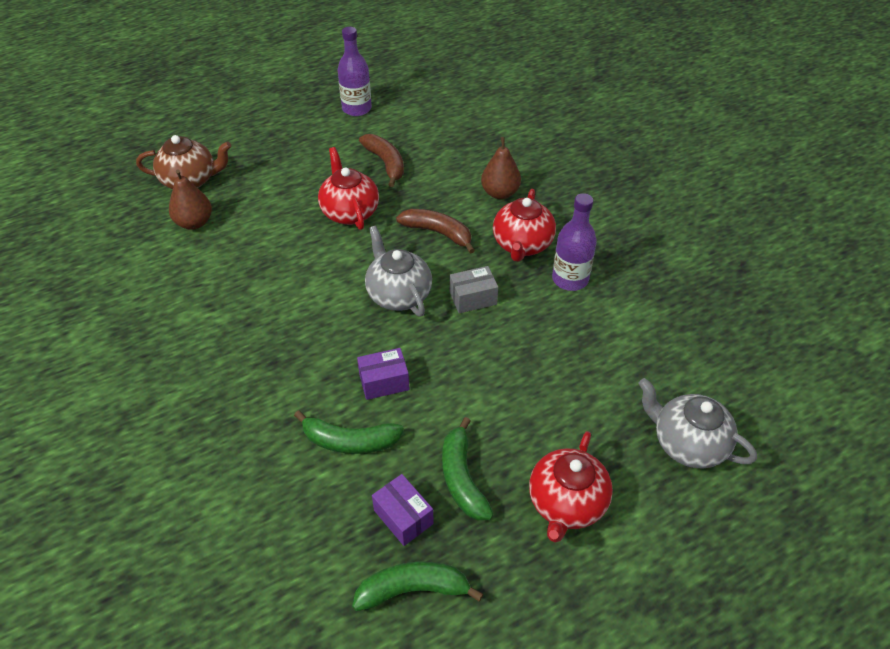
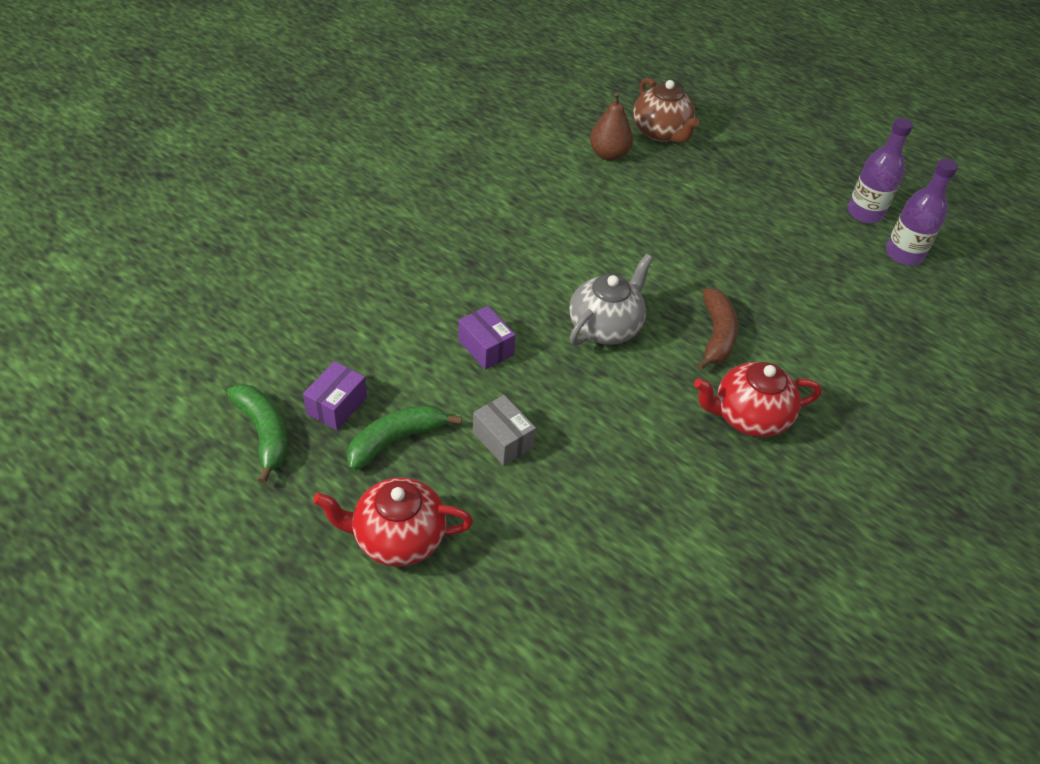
camera: 65 degrees right, 0 degrees up
green banana [294,410,404,454] -> none
red teapot [318,147,379,230] -> none
brown banana [359,134,404,187] -> none
grey box [450,266,498,313] -> grey box moved to [473,395,536,466]
brown pear [481,137,521,199] -> none
purple bottle [552,193,597,291] -> purple bottle moved to [886,158,958,265]
grey teapot [639,378,757,469] -> none

